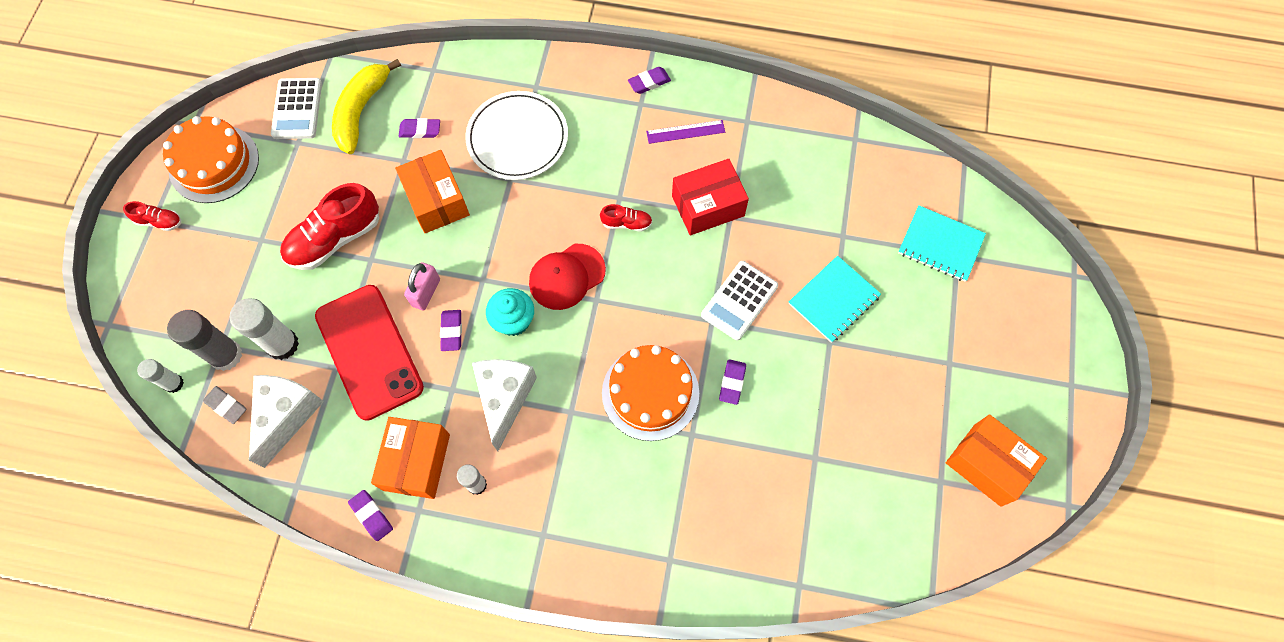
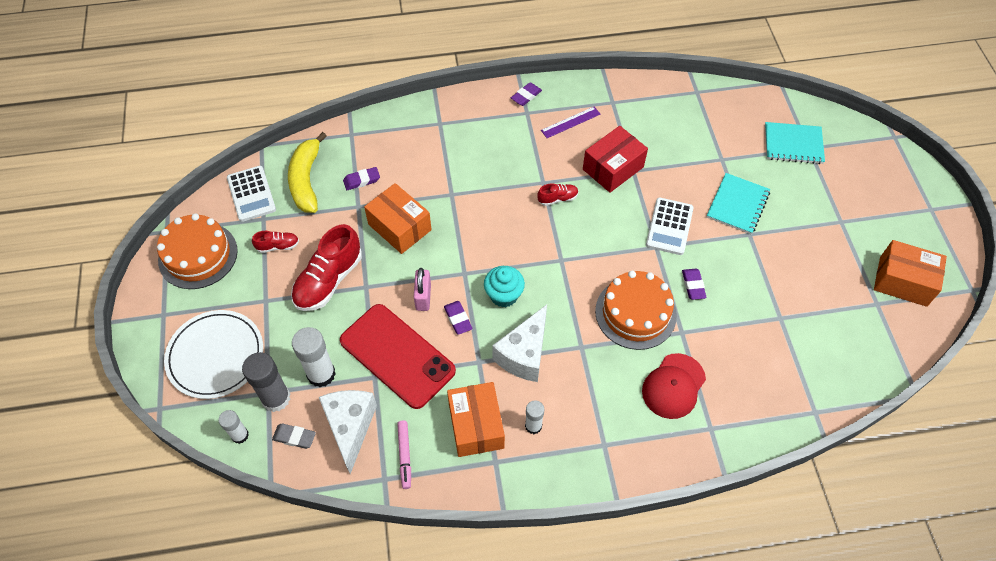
camera: 20 degrees left, 10 degrees down
red shoe [123,201,181,231] -> red shoe moved to [252,231,299,253]
purple eraser [348,490,393,541] -> none
white plate [465,91,568,180] -> white plate moved to [164,310,263,399]
white cheese [472,359,537,451] -> white cheese turned 135 degrees counterclockwise [492,304,547,382]
red cap [529,244,606,310] -> red cap moved to [642,353,706,419]
none -> pink marker [397,421,411,489]

